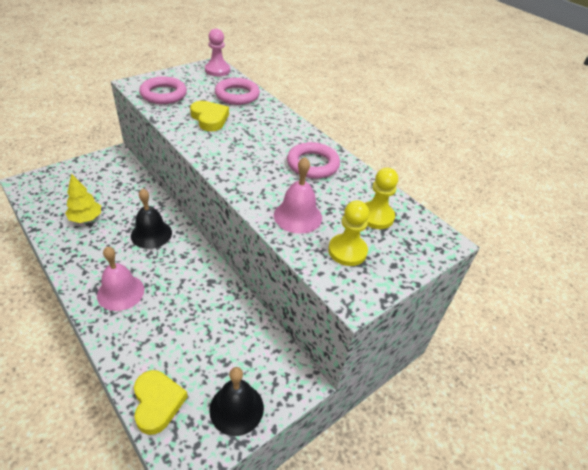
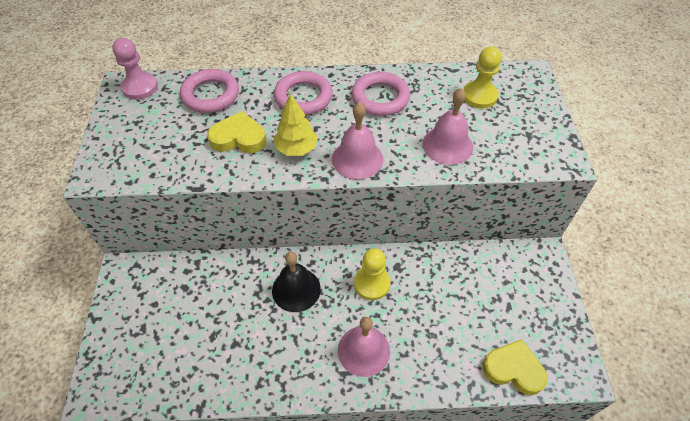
camera: 50 degrees left, 10 degrees up
yellow tree [65,174,101,223] -> yellow tree moved to [274,93,318,156]
pink ring [139,76,187,104] -> pink ring moved to [274,71,333,115]
black bell [209,367,264,436] -> none
yellow pawn [328,201,369,266] -> yellow pawn moved to [354,248,390,300]
none -> pink bell [332,102,383,179]

